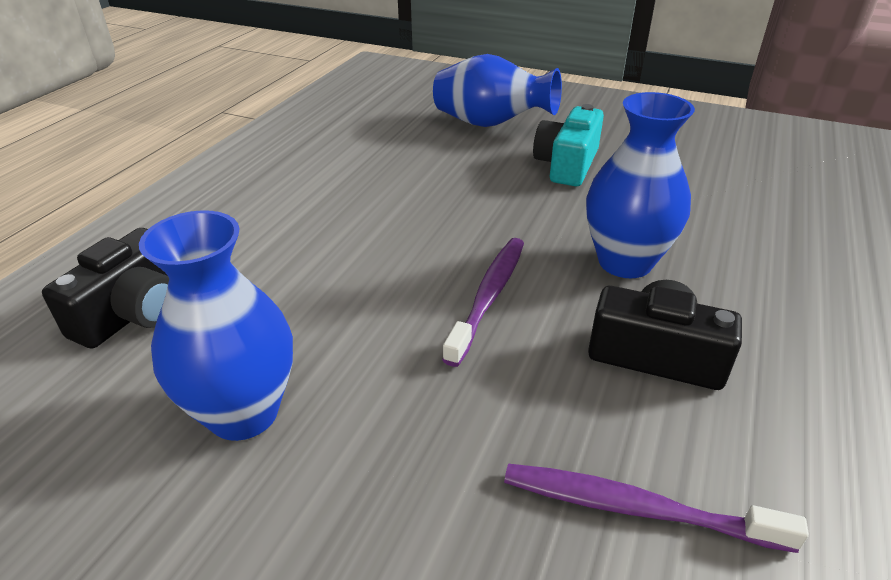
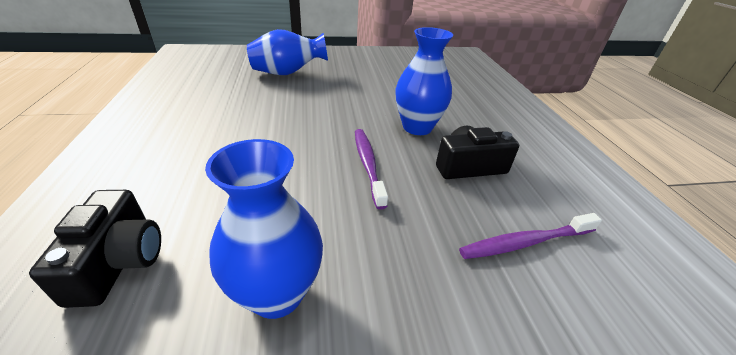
camera: 35 degrees left, 0 degrees up
turquoise camera [533,104,604,186] -> none

